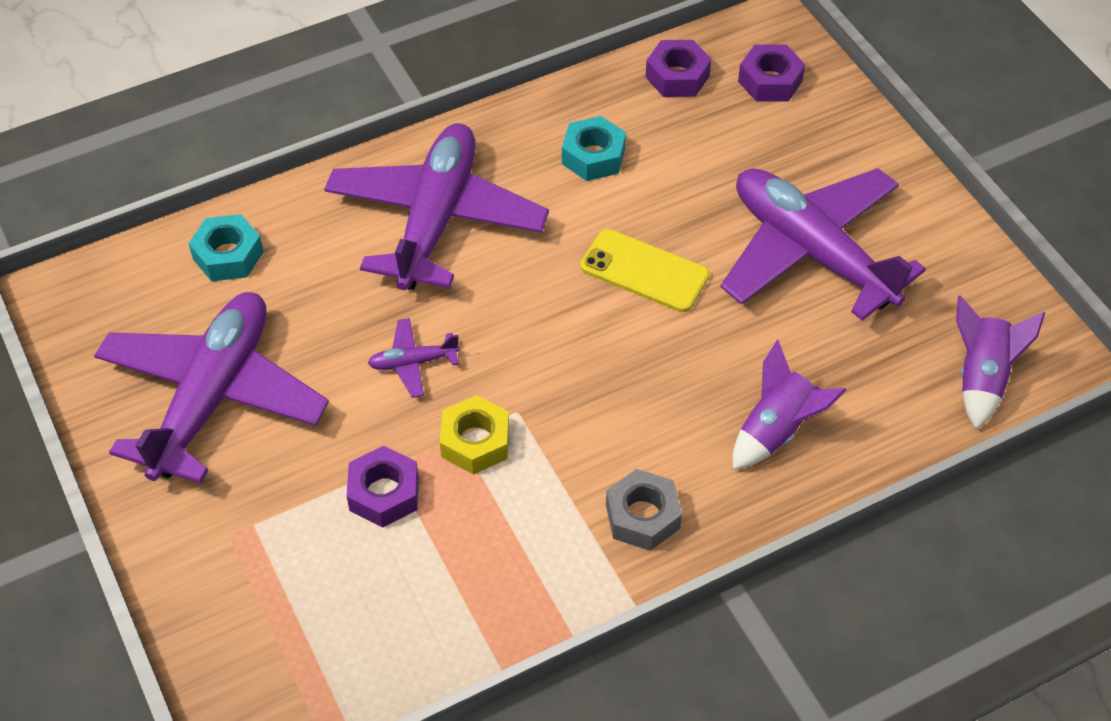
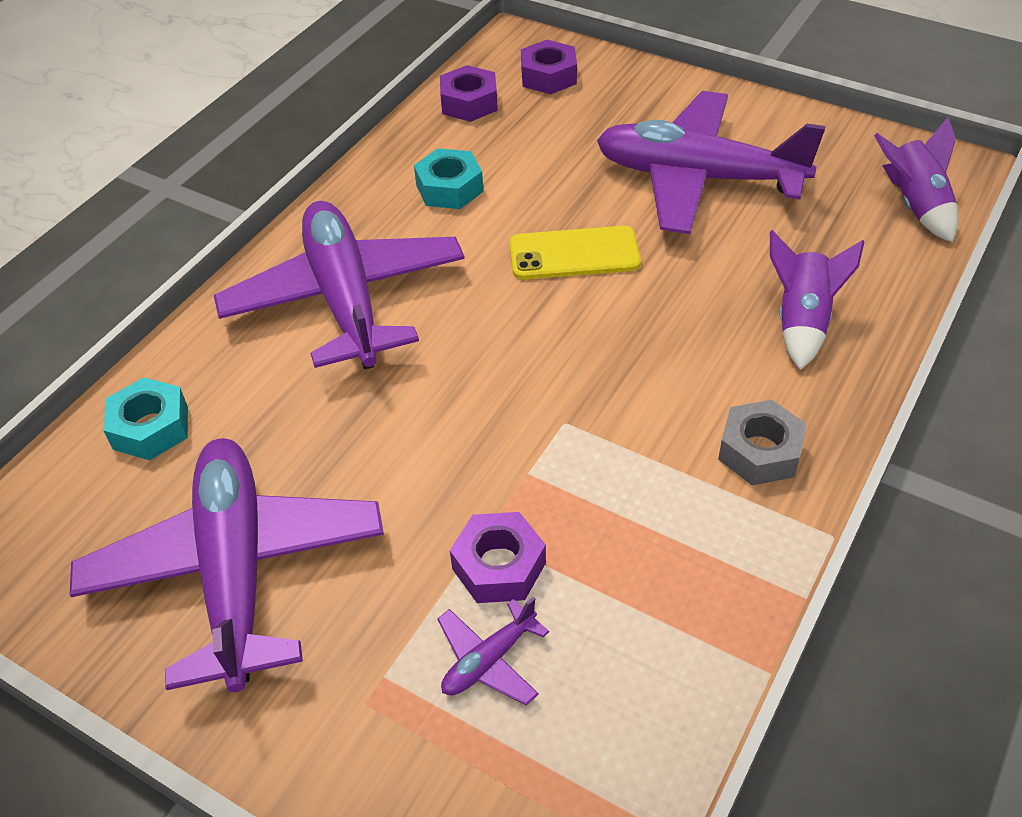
camera: 30 degrees left, 5 degrees down
purple plane [368,318,460,398] -> purple plane moved to [437,597,549,705]
yellow nut [440,395,509,475] -> none

